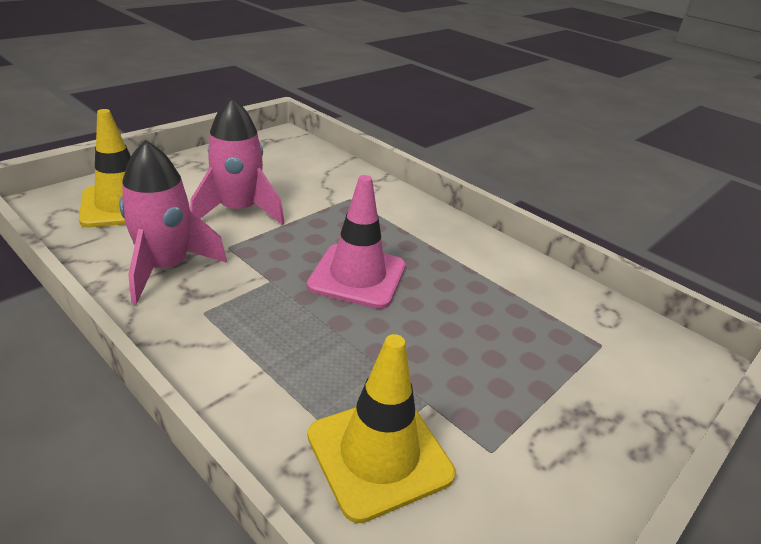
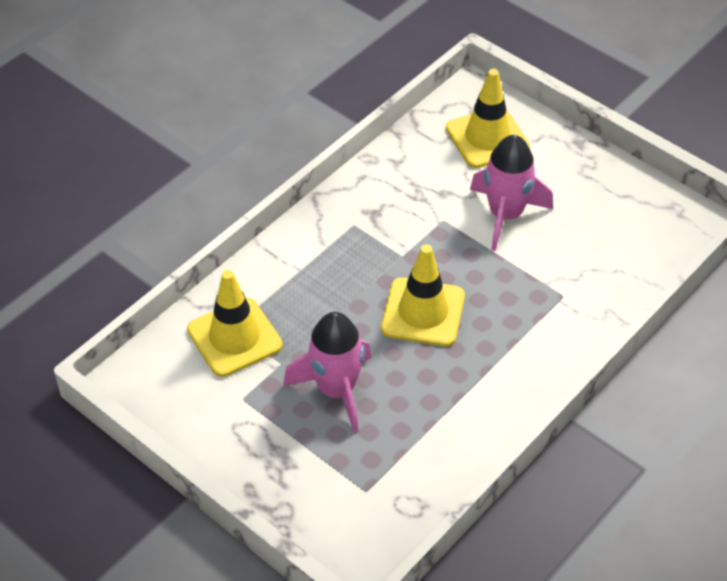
camera: 90 degrees right, 15 degrees up
pink rocket [119,140,227,304] -> pink rocket moved to [283,312,371,433]
pink traffic cone [307,175,406,309] -> yellow traffic cone [381,244,465,346]

